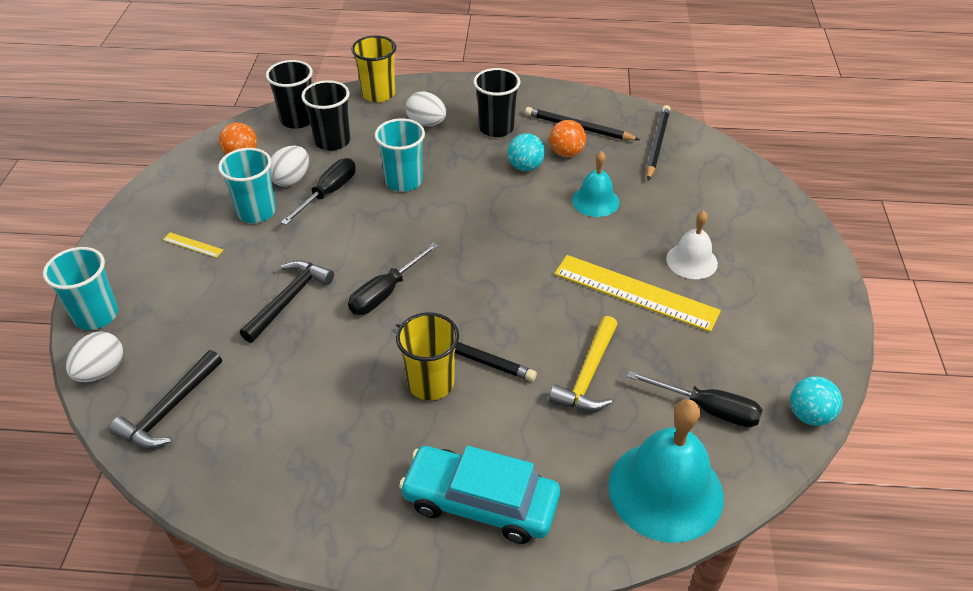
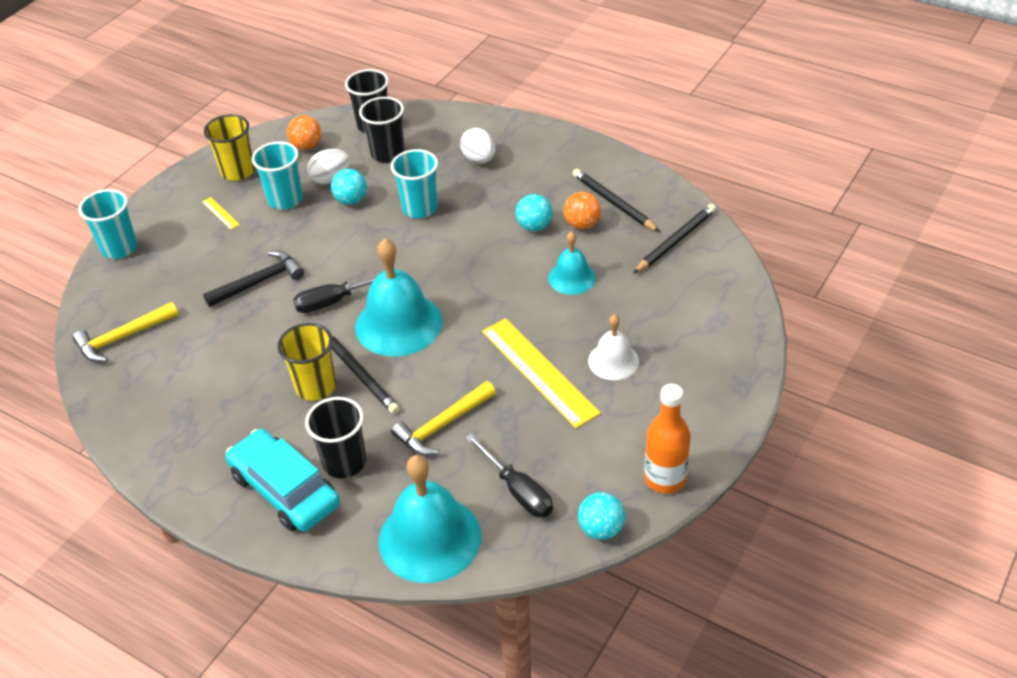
camera: 30 degrees right, 0 degrees up
white egg [66,332,123,382] -> none
black hammer [110,350,222,448] -> yellow hammer [72,302,179,362]
black screwdriver [281,158,356,225] -> turquoise ball [331,169,367,205]
yellow cup [351,36,396,102] -> yellow cup moved to [204,114,255,181]
black cup [473,68,520,137] -> black cup moved to [305,397,366,479]
none -> turquoise bell [355,238,443,356]
none -> orange bottle [644,384,691,494]

